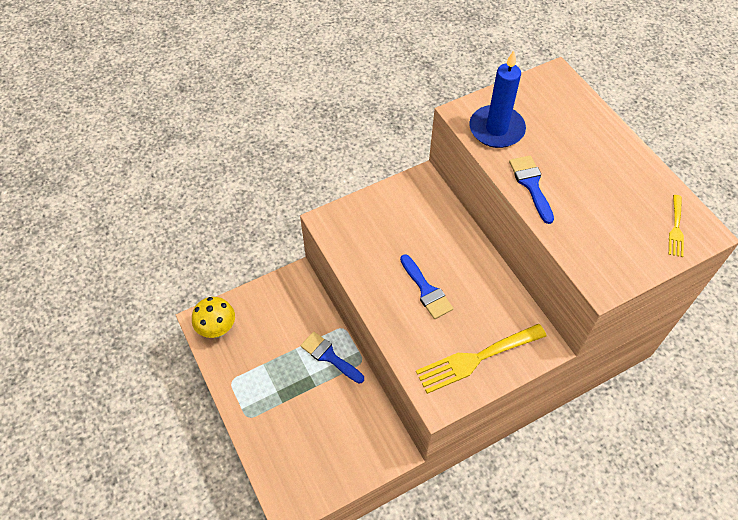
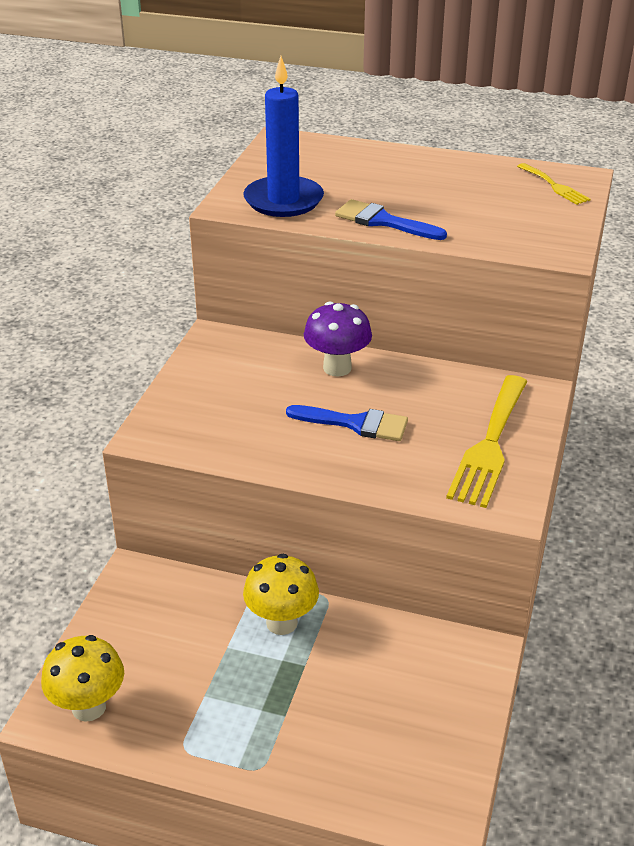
camera: 45 degrees left, 20 degrees down
blue brush [300,331,364,384] -> yellow mushroom [243,554,319,635]
none -> purple mushroom [304,301,372,377]

